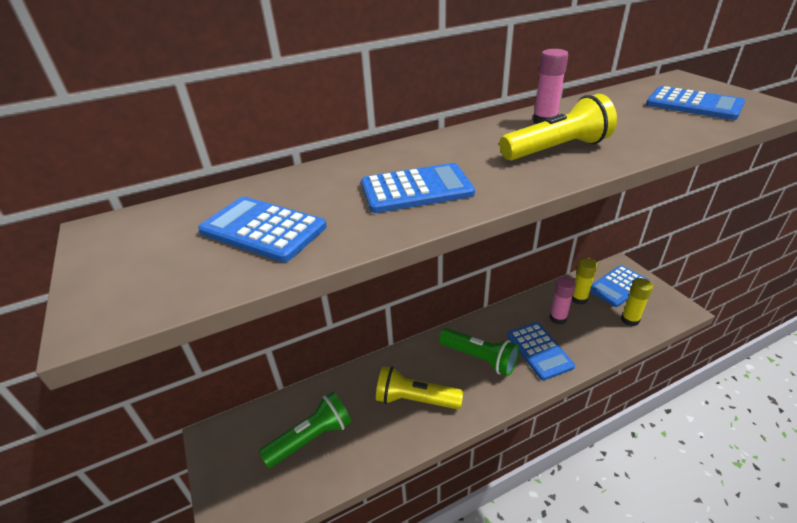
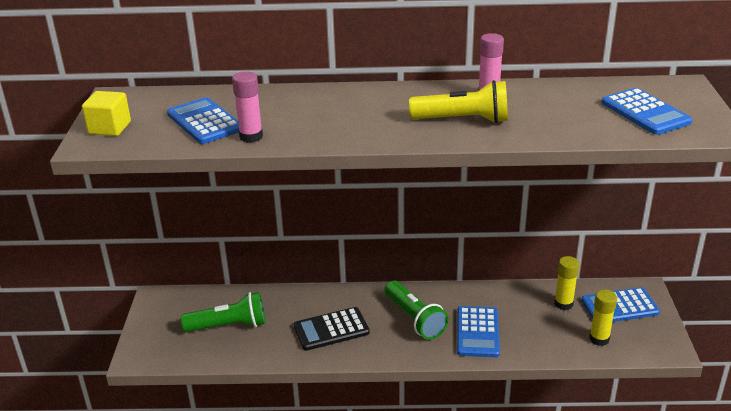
camera: 25 degrees right, 5 degrees down
blue calculator [361,163,475,213] -> none
yellow flashlight [376,366,463,409] -> black calculator [294,307,370,351]
pink glue stick [549,277,576,325] -> pink glue stick moved to [232,71,263,143]
none -> yellow cube [82,91,131,136]

